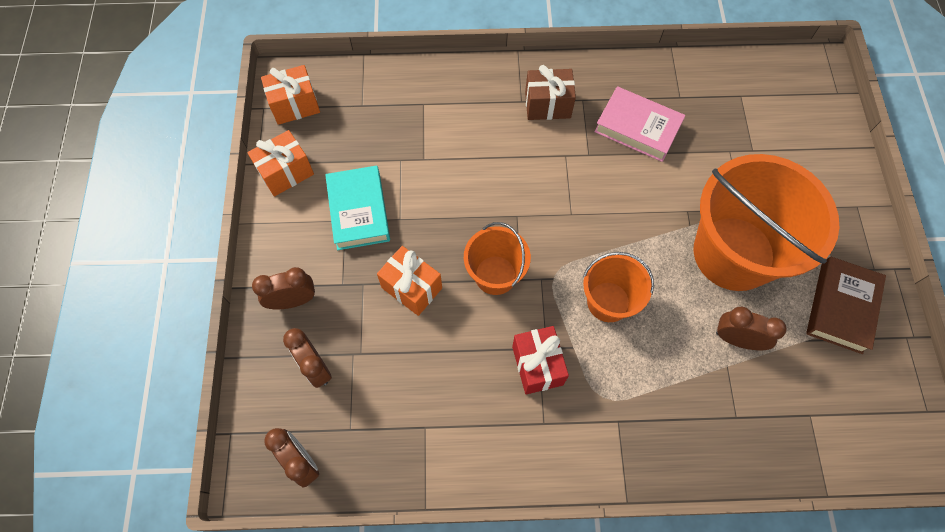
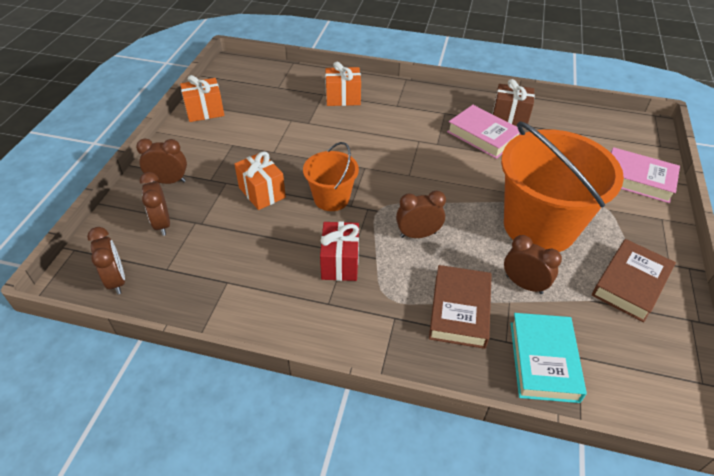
camera: 15 degrees right, 20 degrees down
orange gift [261,65,320,125] -> orange gift moved to [325,61,361,106]
turquoise book [325,166,390,250] -> turquoise book moved to [510,313,587,403]
brown gift [525,65,576,120] -> brown gift moved to [492,79,535,126]
orange bucket [583,252,654,322] -> brown clock [396,191,446,238]
none -> brown book [429,265,492,349]
none -> pink book [611,147,680,203]

